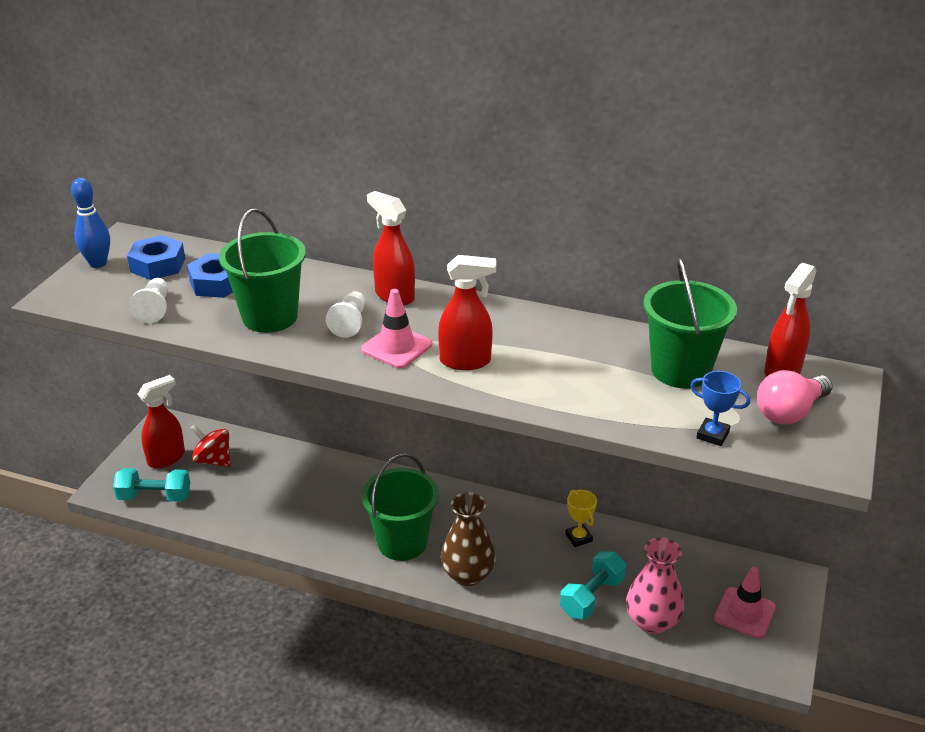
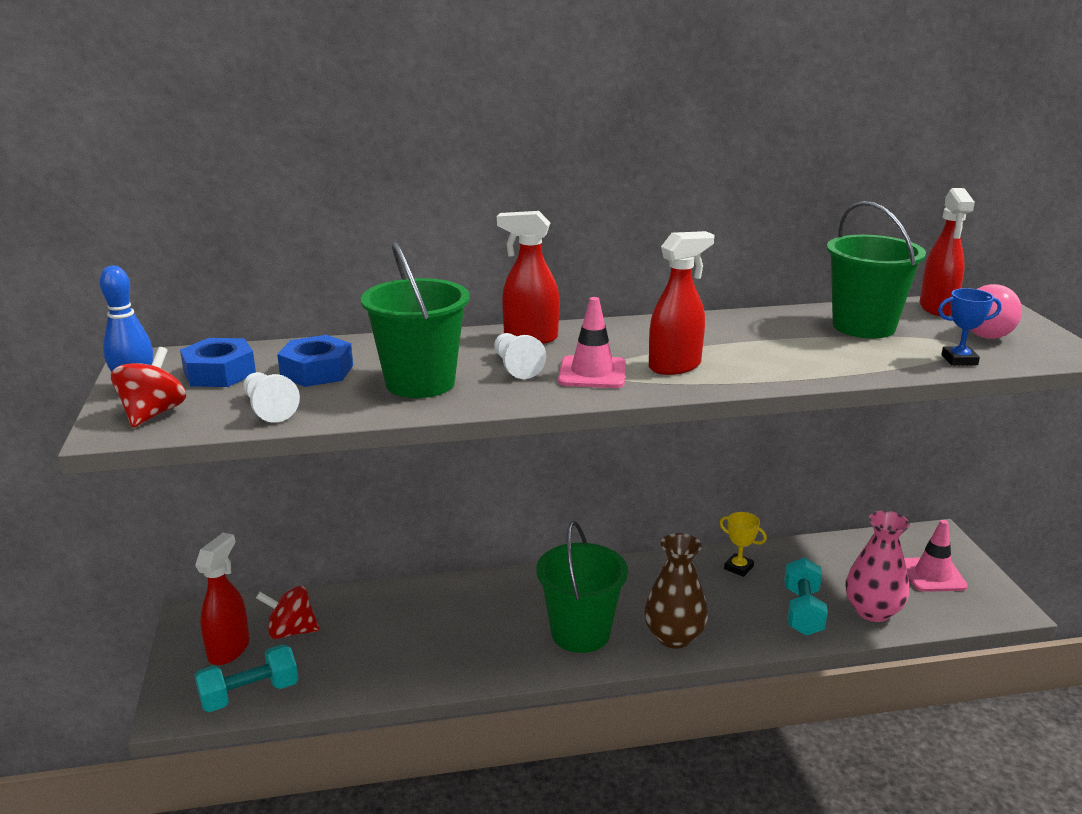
camera: 30 degrees left, 10 degrees down
none -> red spinning top [111,347,186,428]

